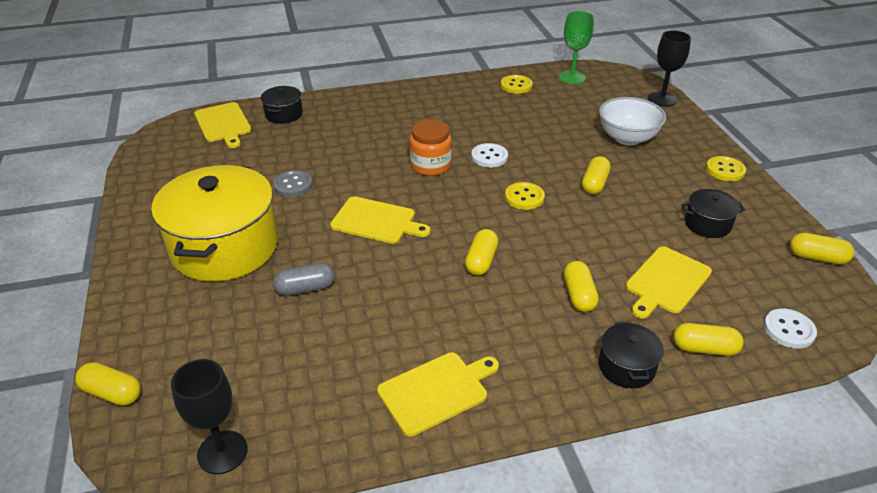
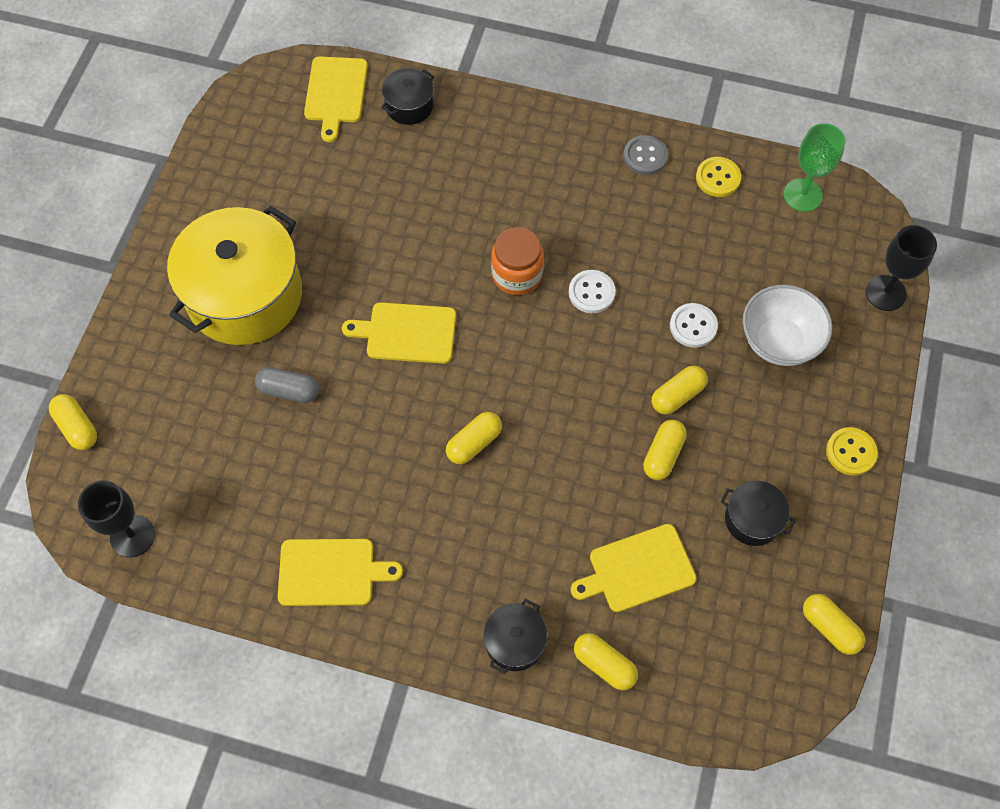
camera: 30 degrees right, 25 degrees up
grey button [273,170,313,197] -> grey button moved to [623,135,668,175]
yellow cutting board [330,196,430,244] -> yellow cutting board turned 135 degrees clockwise [342,302,456,364]
yellow button [505,182,545,210] -> none
yellow capsule [564,261,599,312] -> yellow capsule moved to [643,420,687,480]
white button [764,309,817,348] -> white button moved to [670,303,718,348]

